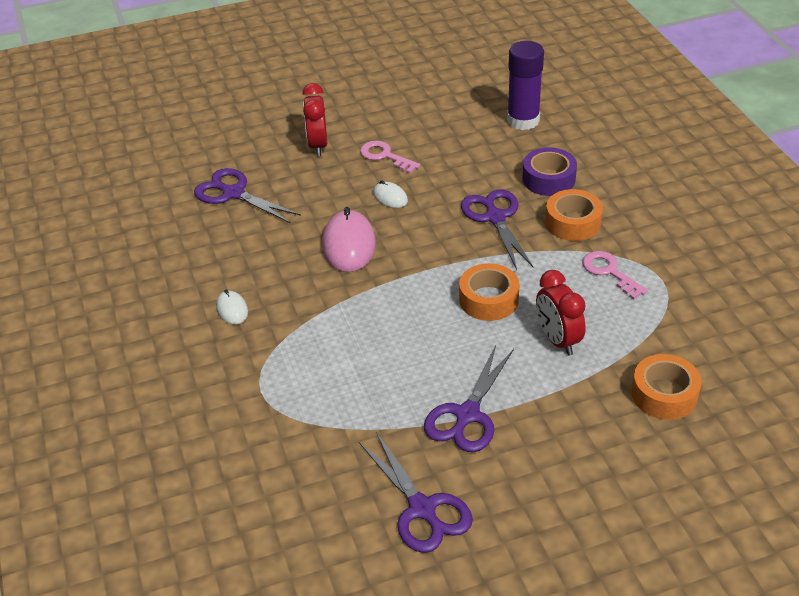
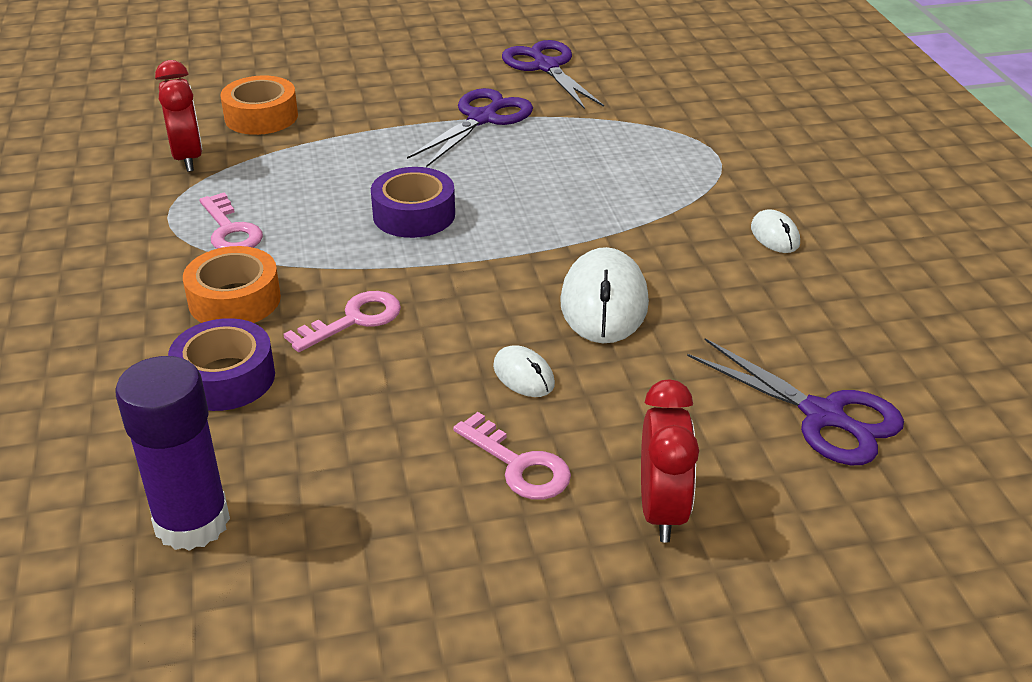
camera: 175 degrees left, 5 degrees down
pink mouse [322,207,376,272] -> white mouse [560,247,649,343]
orange tape [459,263,520,321] -> purple tape [371,167,455,238]
purple scissors [461,189,533,270] -> pink key [283,291,401,352]
red clock [536,270,586,356] -> red clock moved to [155,60,202,172]

